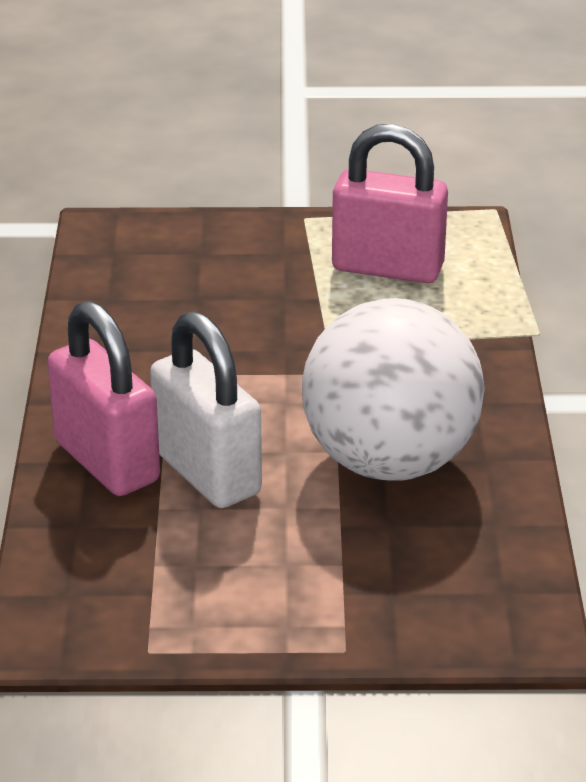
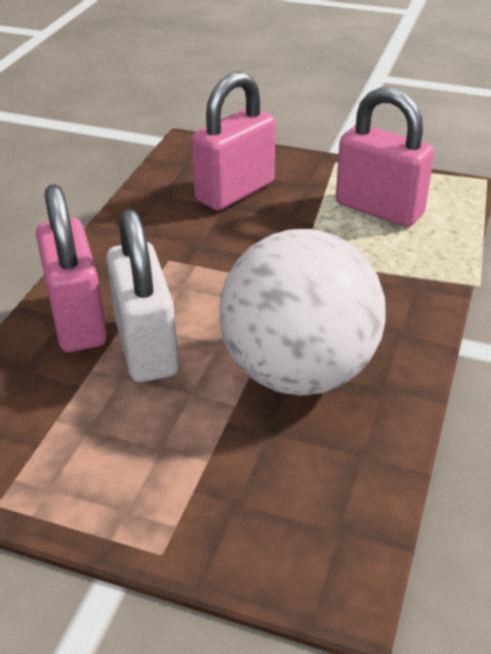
camera: 20 degrees right, 5 degrees up
none -> pink padlock [191,72,275,210]

